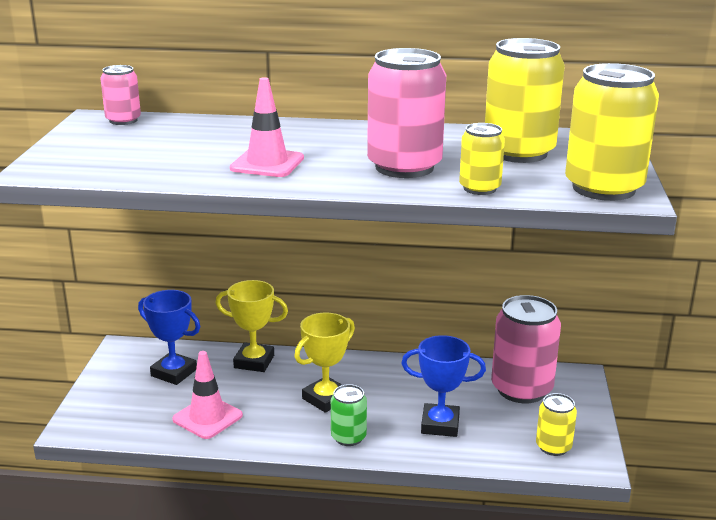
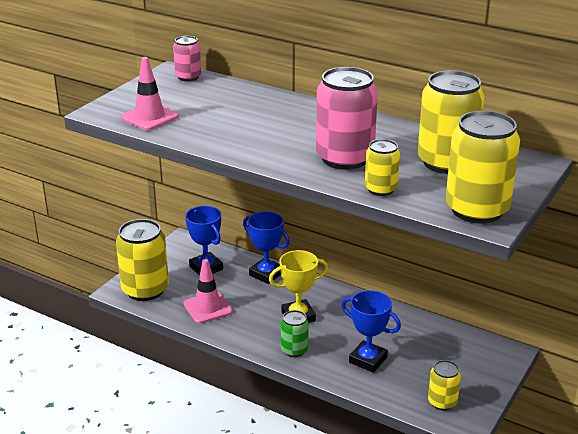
camera: 25 degrees right, 5 degrees up
yellow trophy [216,280,288,372] -> blue trophy [243,211,290,284]
pink traffic cone [230,77,304,177] -> pink traffic cone moved to [121,57,179,130]
pink can [491,295,561,403] -> none
none -> yellow can [116,219,169,301]

